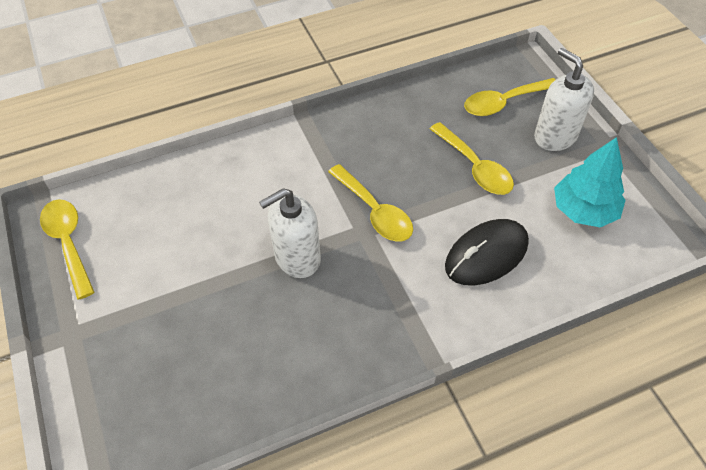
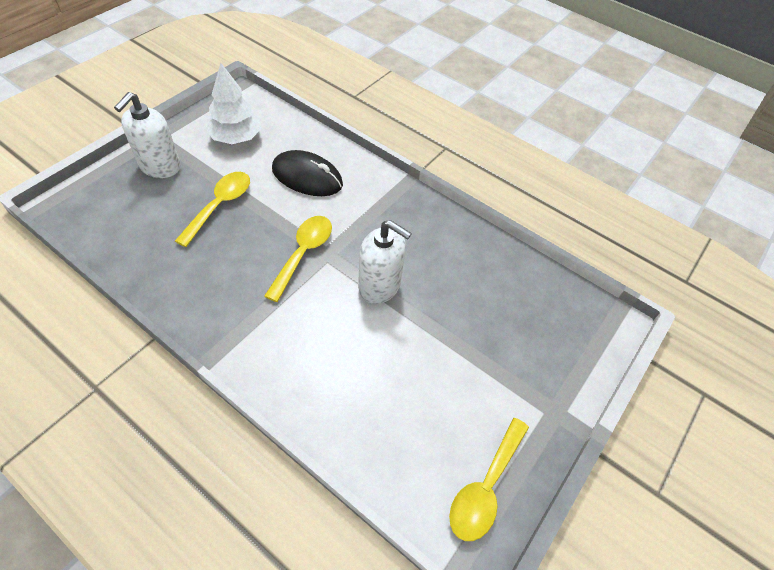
camera: 125 degrees left, 0 degrees up
yellow spoon [464,78,556,116] -> none
turquoise tree [554,137,626,227] -> white tree [205,63,262,144]

